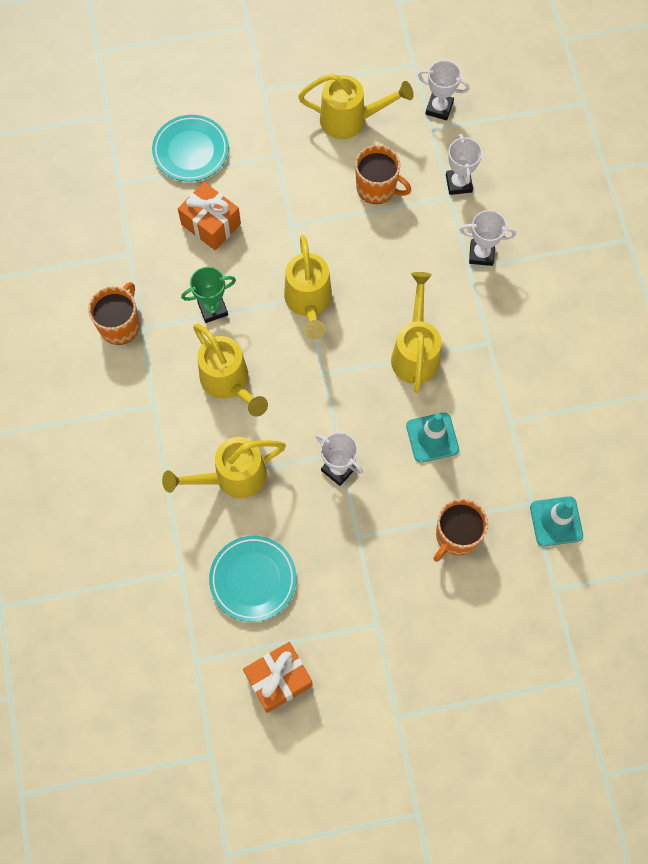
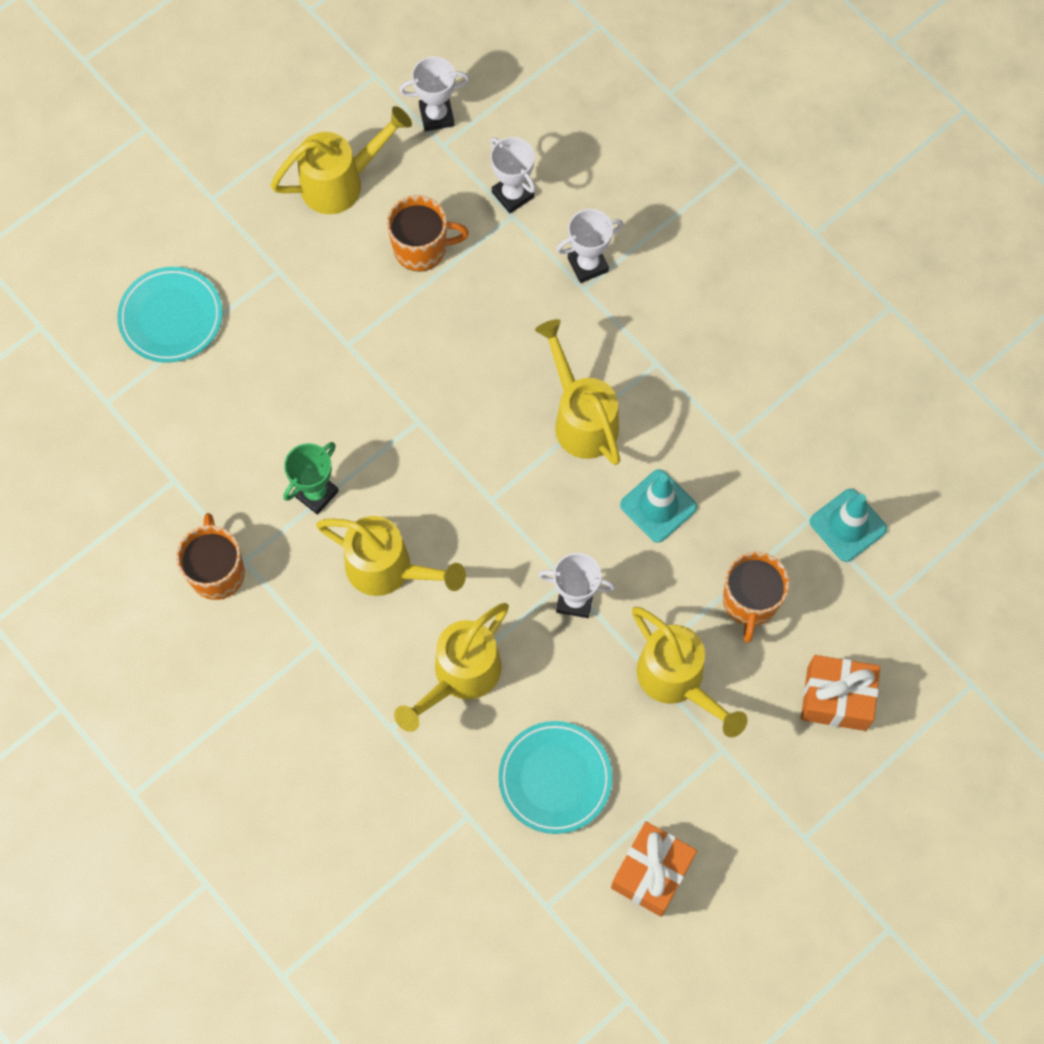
camera: 30 degrees left, 0 degrees up
orange gift [178,182,241,251] -> orange gift moved to [801,655,880,731]
yellow watering can [284,235,332,339] -> yellow watering can moved to [632,607,747,737]

